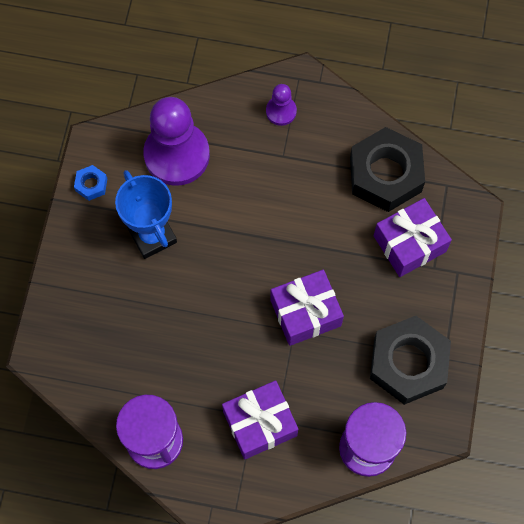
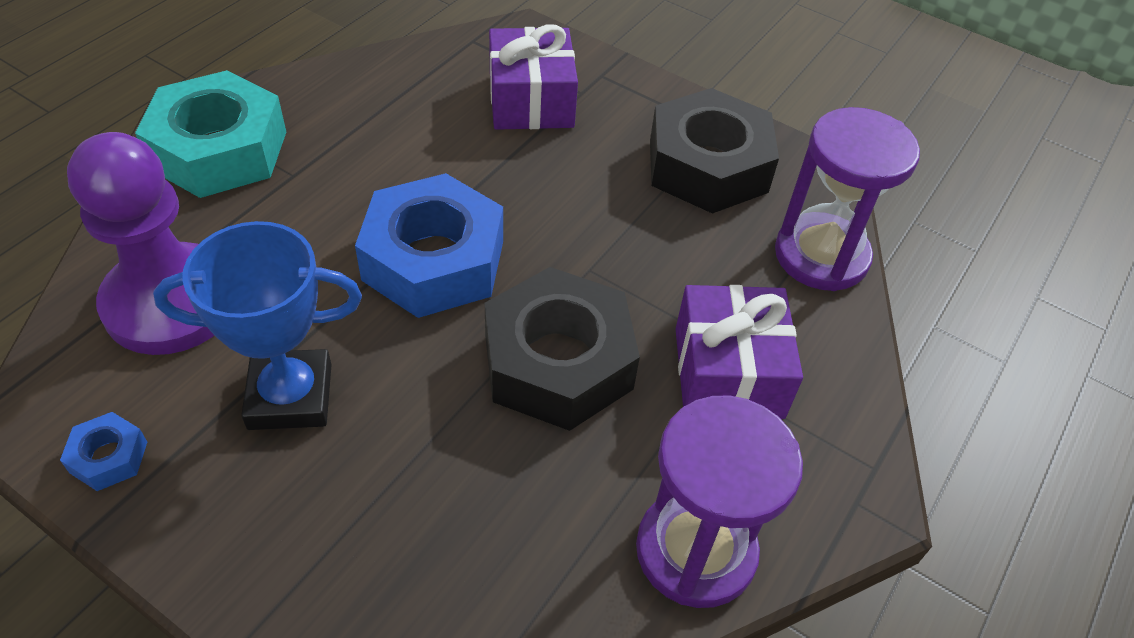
camera: 70 degrees left, 20 degrees down
purple pawn [266,84,297,126] -> turquoise nut [135,70,286,198]
purple gift [270,270,344,346] -> none
black nut [350,127,425,212] -> black nut moved to [484,267,640,431]
none -> blue nut [355,173,503,318]

